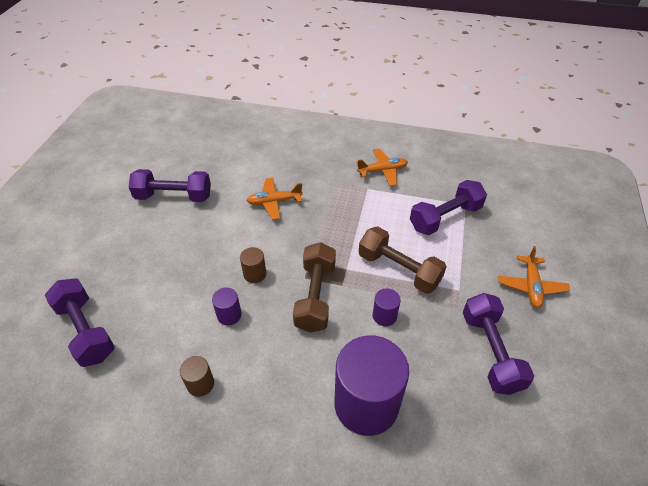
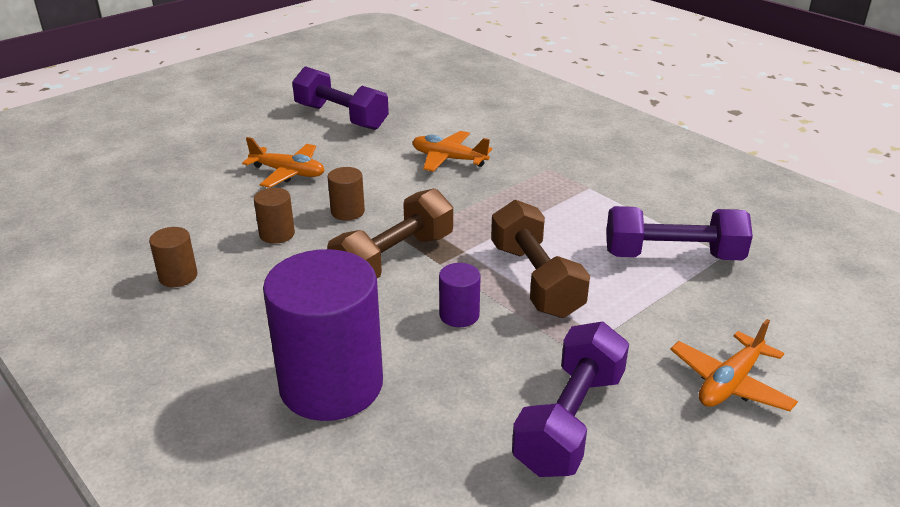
camera: 35 degrees right, 15 degrees down
purple dumbbell [45,279,115,367] -> none
purple cylinder [212,288,242,325] -> brown cylinder [254,188,295,244]
orange plane [356,149,408,186] -> orange plane moved to [242,137,325,188]

